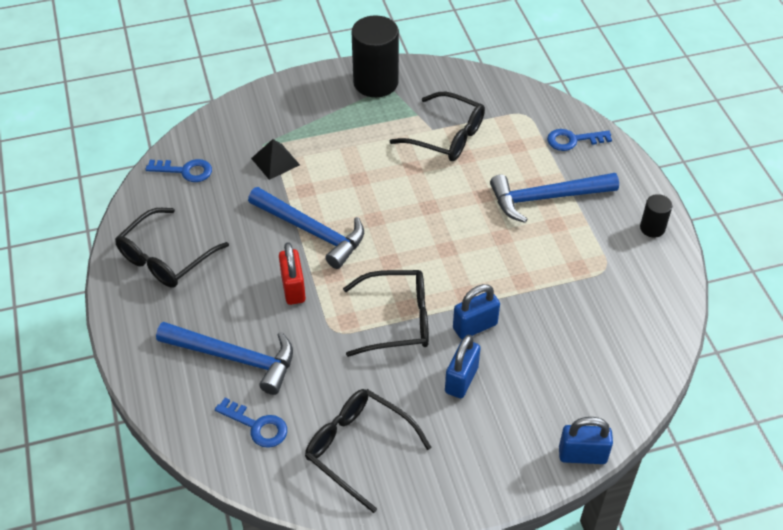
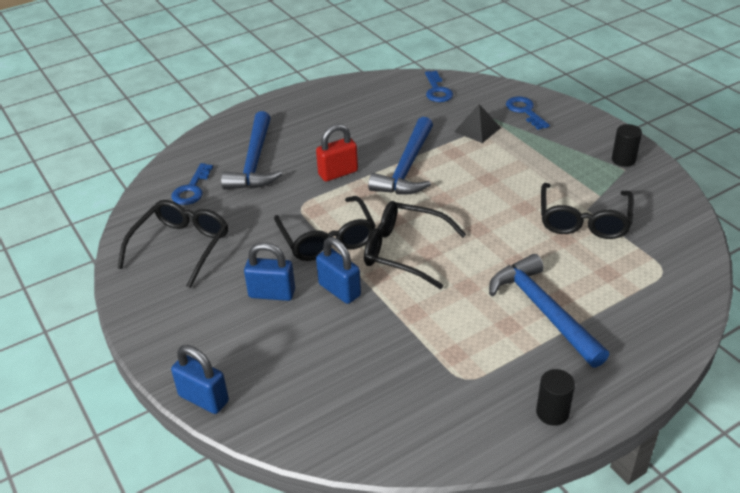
camera: 75 degrees right, 10 degrees down
black glasses [115,208,229,288] -> black glasses moved to [364,201,467,289]
black cylinder [352,16,399,97] -> black cylinder [612,124,642,167], size x0.50
blue key [547,129,612,151] -> blue key moved to [506,97,550,130]
blue padlock [559,417,613,464] -> blue padlock turned 45 degrees counterclockwise [171,345,229,414]

